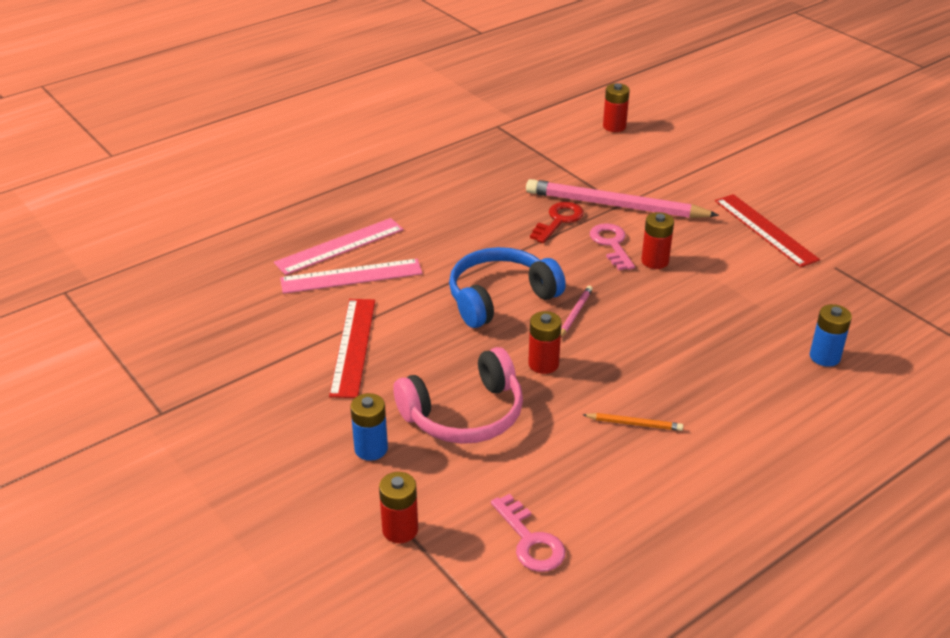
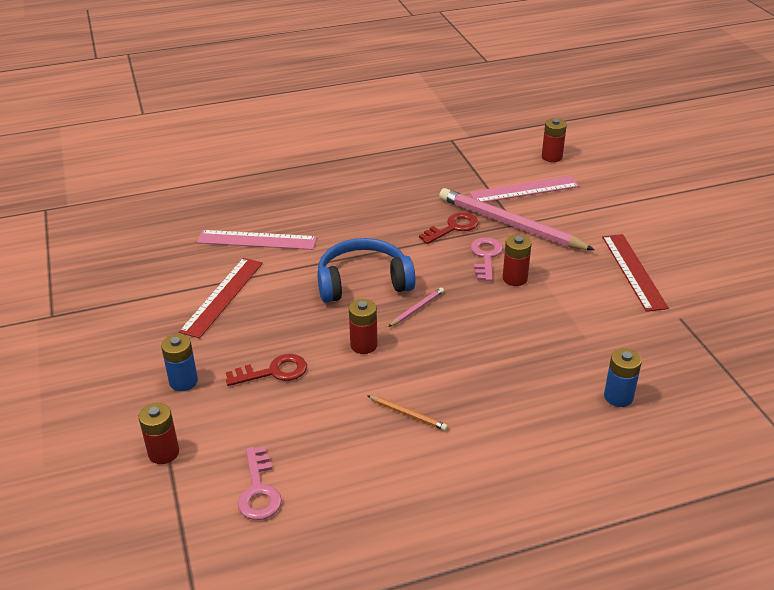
camera: 20 degrees right, 0 degrees up
pink ruler [274,218,403,275] -> pink ruler moved to [470,176,579,202]
pink headphones [393,347,523,444] -> red key [226,354,307,386]

